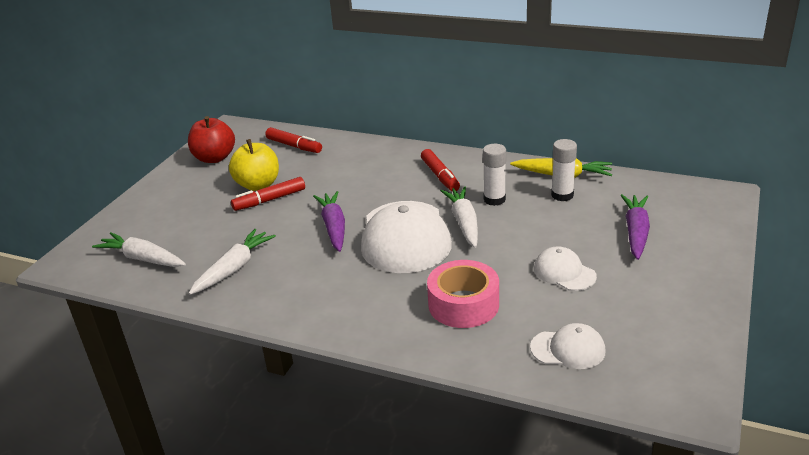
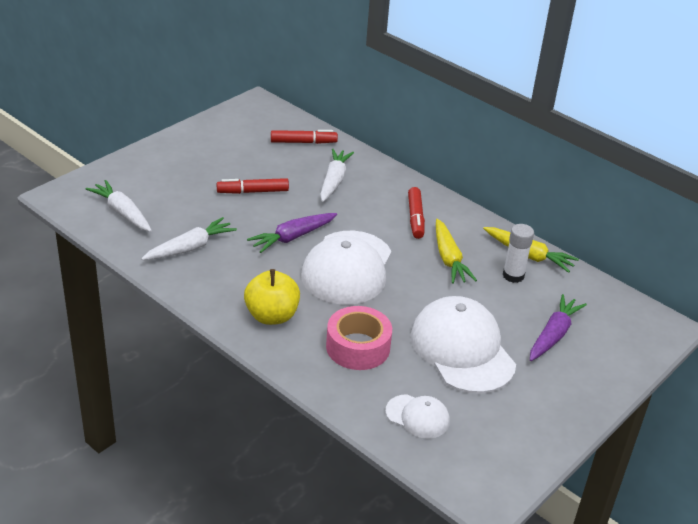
camera: 15 degrees right, 5 degrees up
red apple [188,116,235,163] -> none
yellow apple [229,139,279,191] -> yellow apple moved to [244,269,300,325]
red marker [265,127,322,153] -> red marker turned 60 degrees counterclockwise [271,130,338,144]
purple carrot [313,191,345,252] -> purple carrot turned 135 degrees counterclockwise [247,213,337,253]
white carrot [441,186,478,248] -> white carrot moved to [320,149,354,202]
white glue stick [483,144,506,206] -> yellow carrot [436,219,477,284]
white cap [534,246,597,291] -> white cap [410,296,516,394], size x2.01

